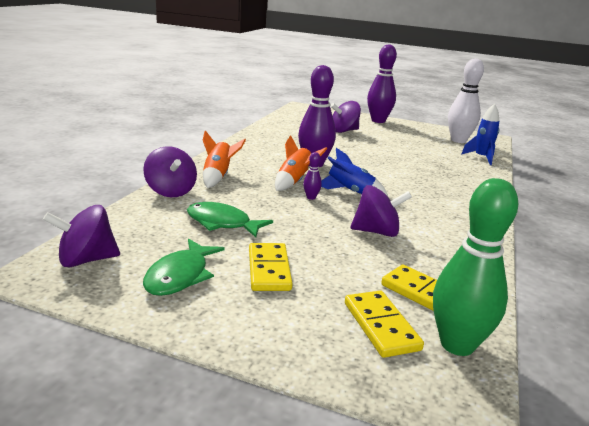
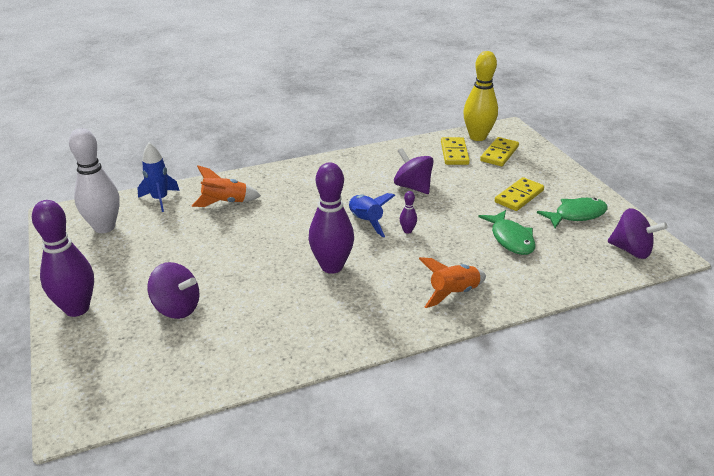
camera: 130 degrees left, 10 degrees up
purple spinning top [143,146,197,197] -> none
orange rocket [275,135,327,191] -> orange rocket moved to [192,166,261,207]
green bowling pin [433,178,518,356] -> yellow bowling pin [463,51,498,141]

